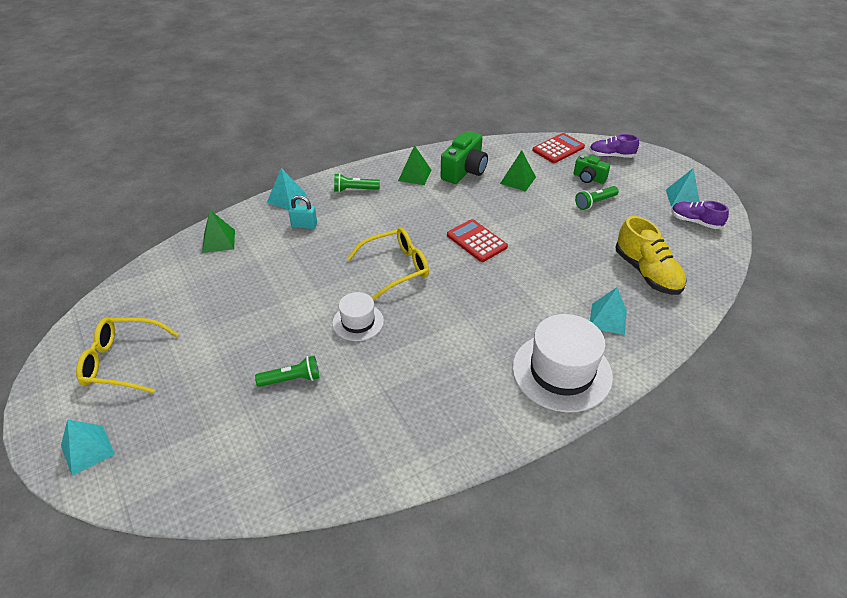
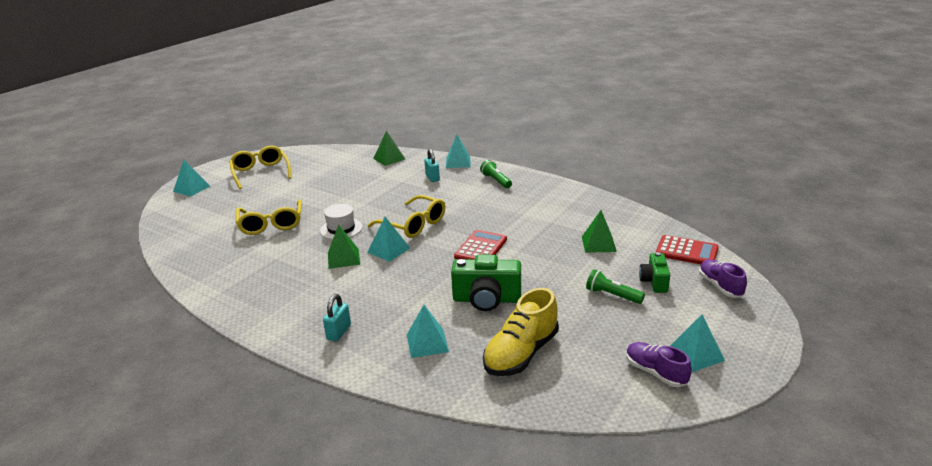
camera: 65 degrees right, 15 degrees down
green flashlight [255,356,319,387] -> yellow glasses [236,199,302,235]
green pyramid [398,145,431,185] -> green pyramid moved to [328,224,360,269]
green camera [441,131,488,184] -> green camera moved to [451,255,521,311]
white hat [512,314,613,412] -> turquoise padlock [323,294,351,341]
purple shoe [671,201,729,229] -> purple shoe turned 45 degrees counterclockwise [626,342,692,387]
none -> turquoise pyramid [367,217,410,262]

